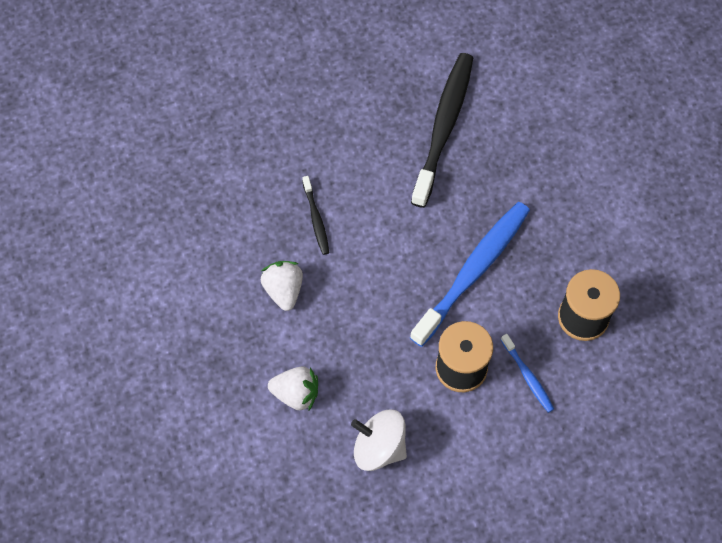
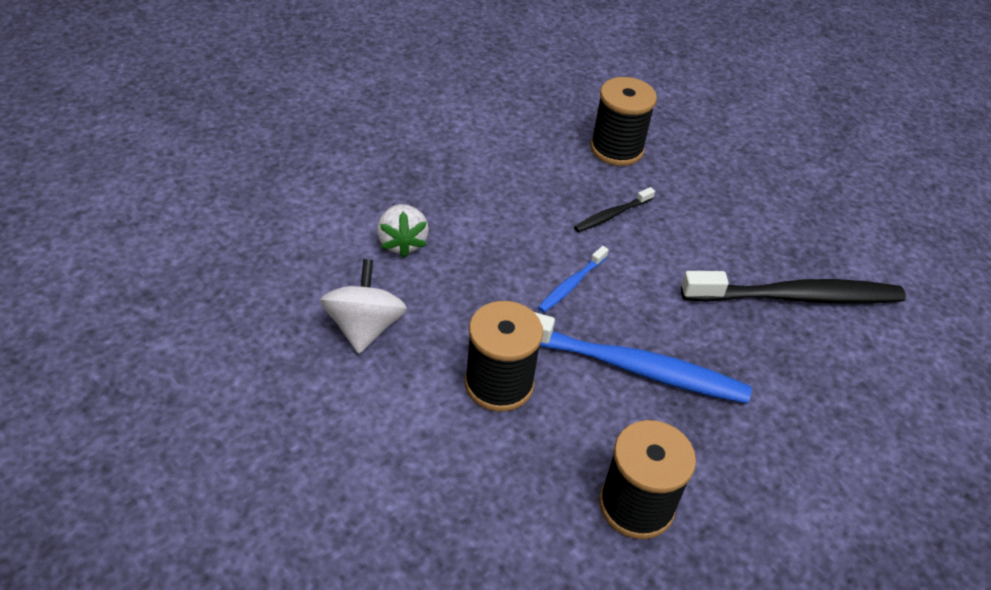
camera: 65 degrees right, 20 degrees down
white strawberry [261,261,303,311] -> none
blue toothbrush [501,334,554,413] -> blue toothbrush moved to [538,246,609,313]
none -> black spool [590,77,657,166]

